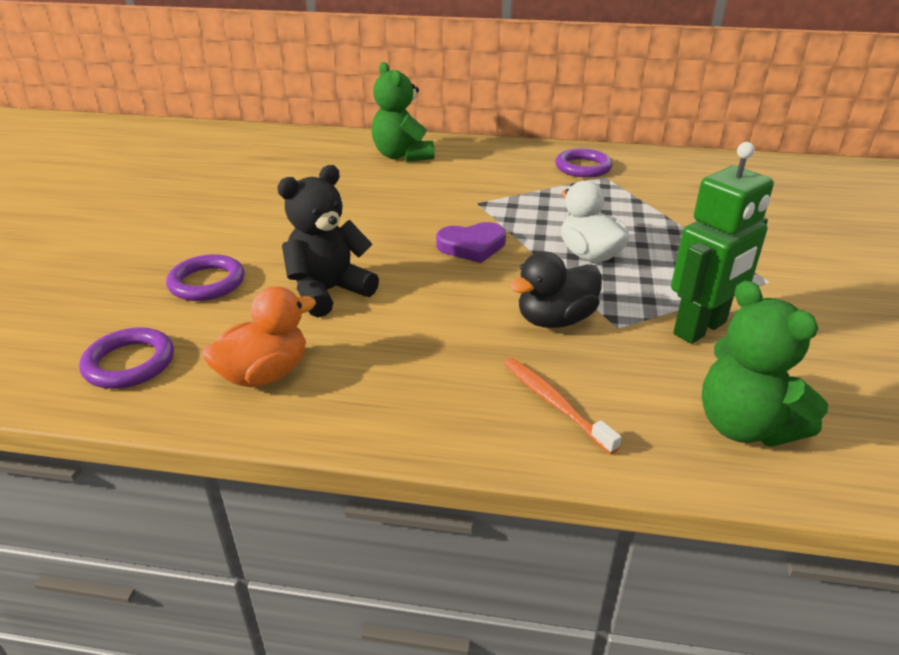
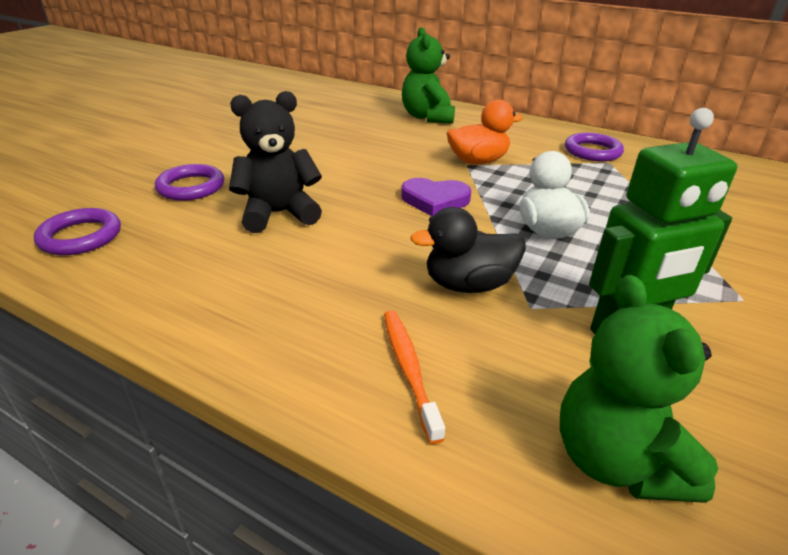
camera: 20 degrees right, 0 degrees up
orange duck [202,286,316,387] -> orange duck moved to [447,100,523,164]

